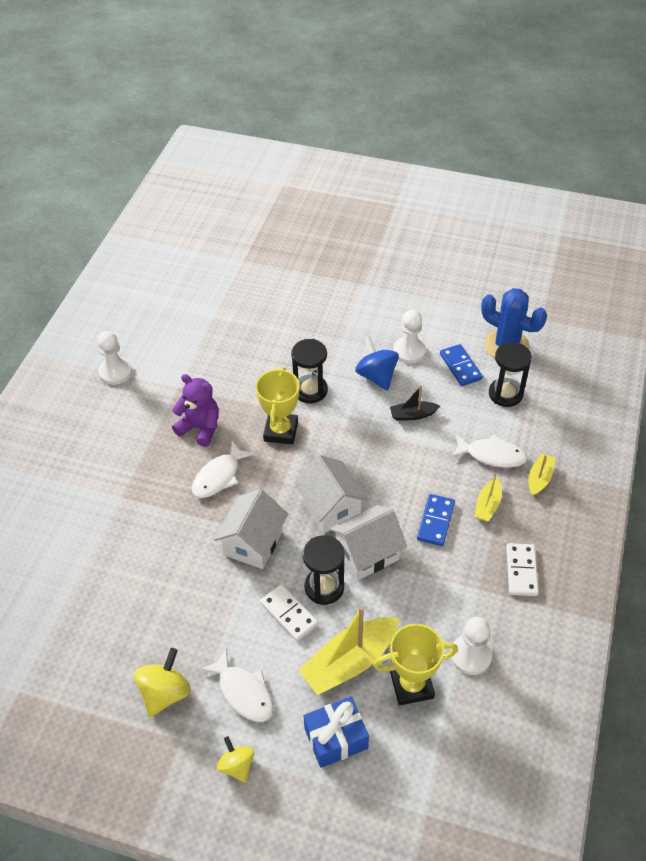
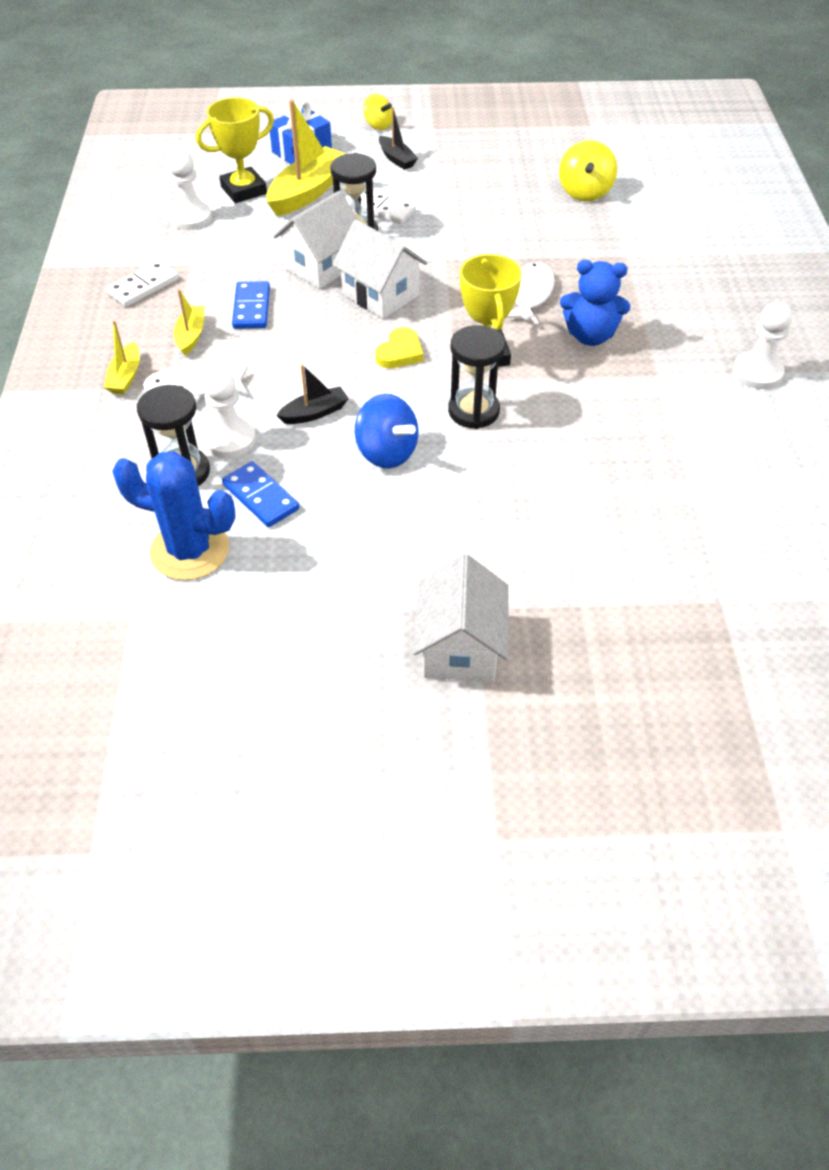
camera: 160 degrees right, 0 degrees up
yellow spinning top [134,648,191,717] -> yellow spinning top moved to [559,140,617,201]
purple teddy bear [172,374,219,447] -> blue teddy bear [560,260,630,346]
white fish [200,648,274,722] -> black boat [379,107,418,170]
white house [214,489,288,569] -> white house moved to [413,554,509,681]
white pawn [393,310,426,364] -> white pawn moved to [203,368,256,458]
white domino [506,543,539,596] -> white domino turned 60 degrees clockwise [106,260,179,307]
none -> yellow heart [376,327,423,368]

